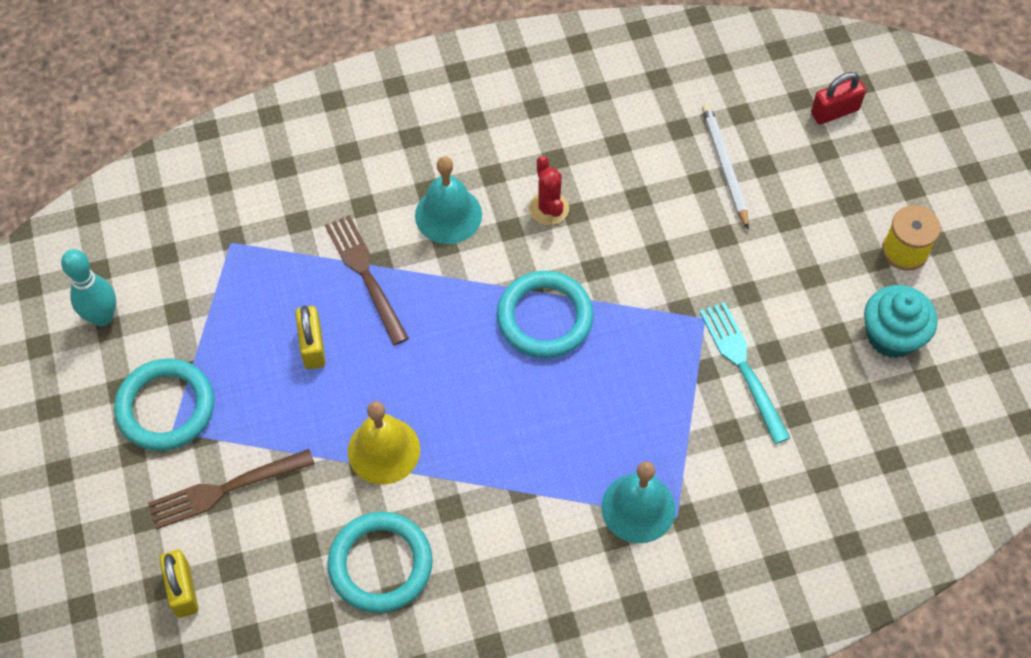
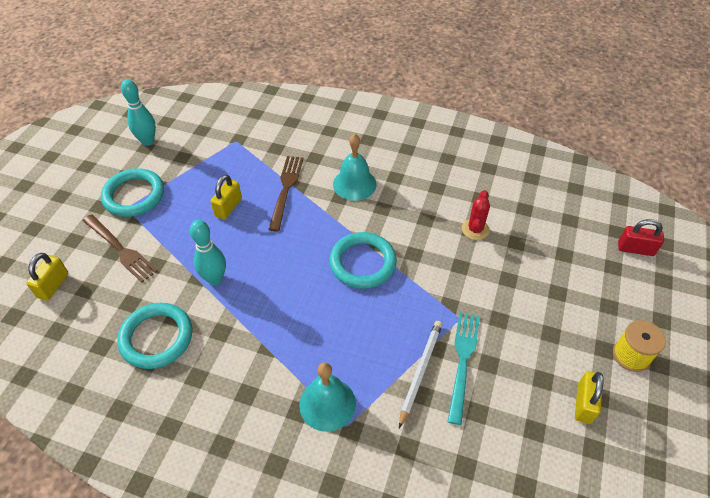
camera: 35 degrees right, 10 degrees down
brown fork [148,449,315,530] -> brown fork turned 150 degrees counterclockwise [83,214,158,283]
yellow bell [348,401,420,485] -> turquoise bowling pin [190,220,226,285]
red cactus [529,156,569,225] -> red cactus moved to [462,190,490,240]
white pencil [702,104,749,230] -> white pencil moved to [399,321,443,428]
turquoise cupcake [864,285,938,358] -> yellow padlock [575,371,604,424]

